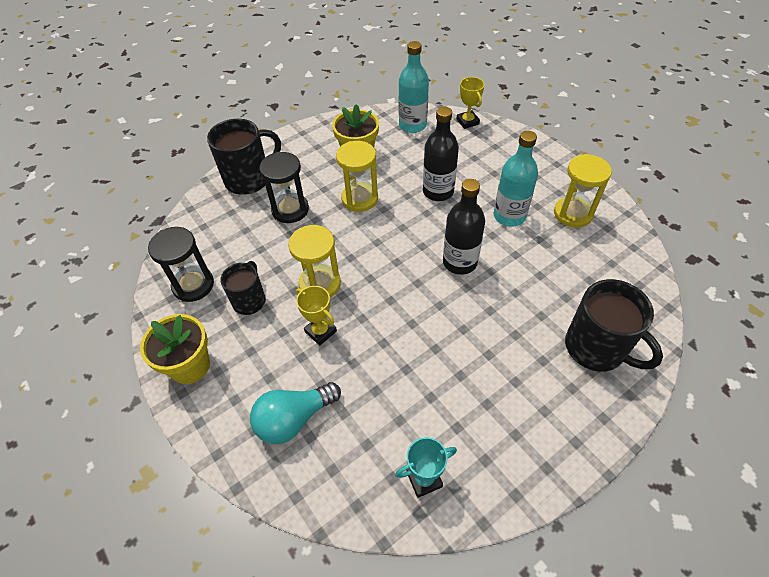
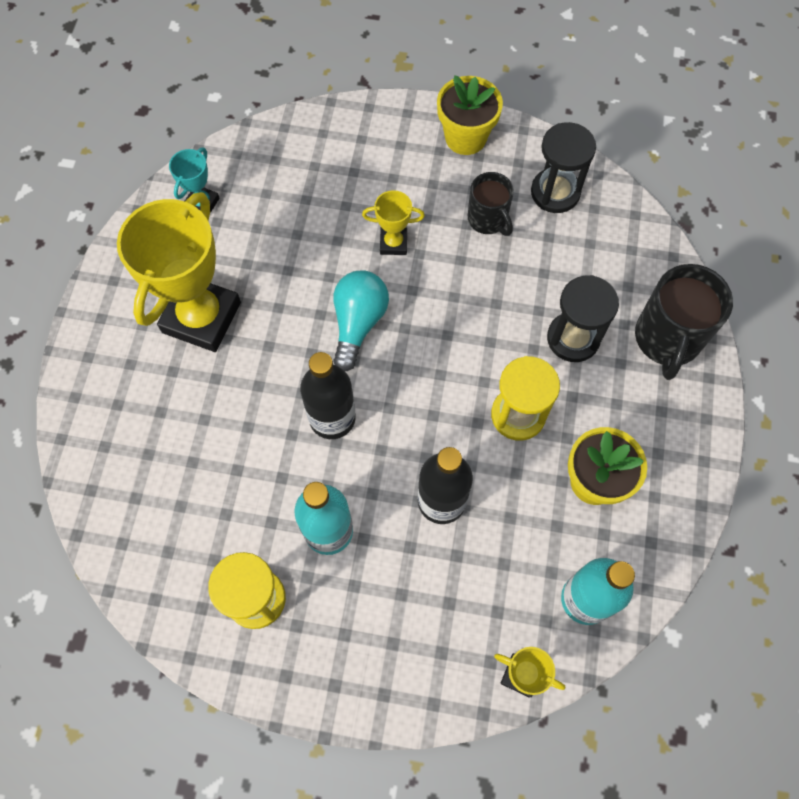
camera: 135 degrees right, 15 degrees up
turquoise light bulb [250,382,341,444] -> turquoise light bulb moved to [333,270,389,371]
yellow hourglass [288,225,341,298] -> none
black mug [565,279,663,371] -> none
none -> yellow trophy [117,192,241,352]

